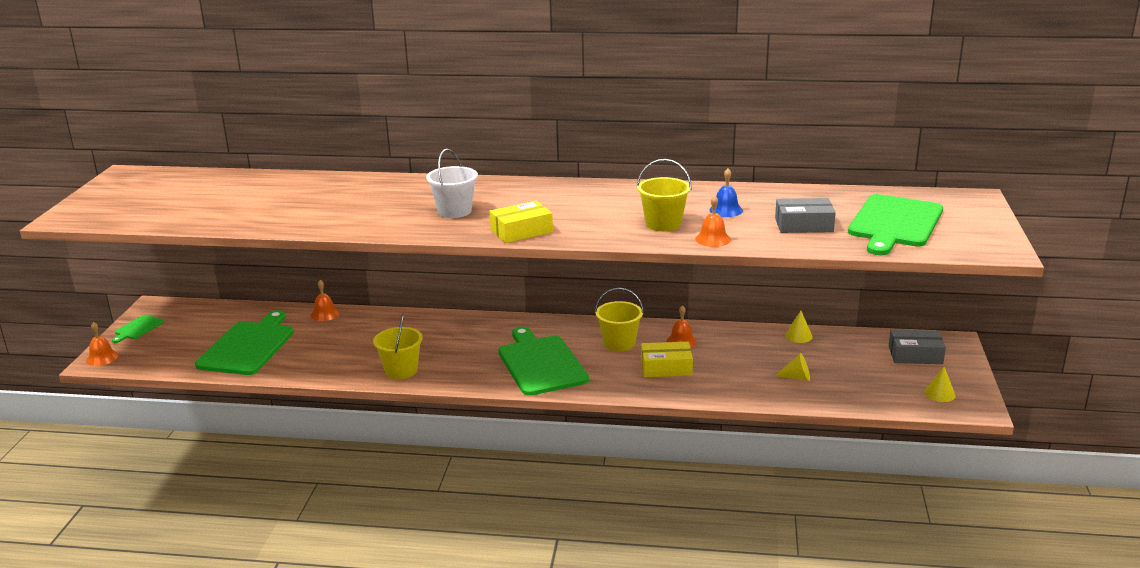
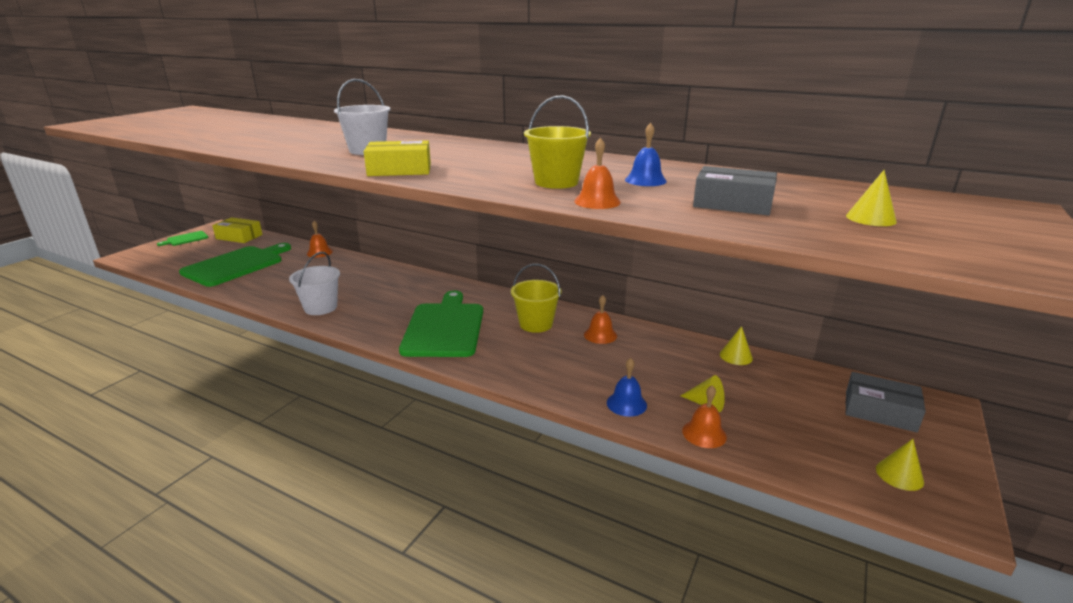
camera: 20 degrees right, 0 degrees up
orange bell [86,322,118,366] -> orange bell moved to [682,385,727,448]
yellow bucket [373,314,423,379] -> white bucket [289,252,340,315]
yellow box [641,342,693,377] -> yellow box moved to [212,217,262,243]
green cutting board [848,194,943,255] -> yellow cone [846,170,897,226]
none -> blue bell [607,358,647,417]

